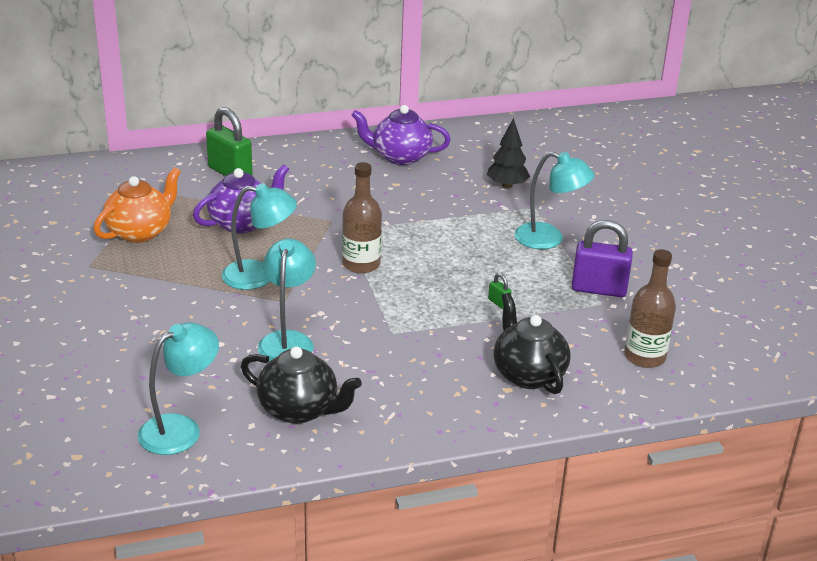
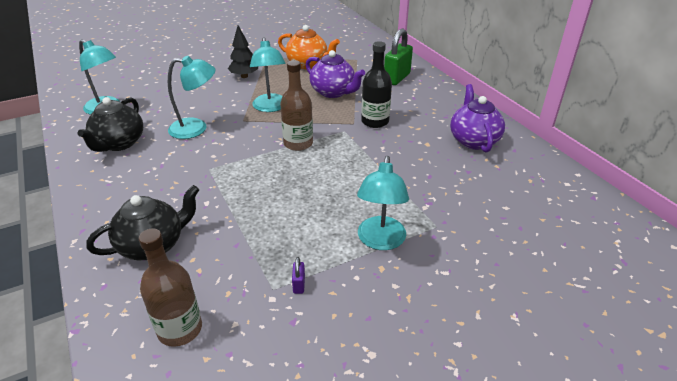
camera: 80 degrees right, 5 degrees up
black tree [487,118,530,188] -> black tree moved to [228,25,258,78]
green padlock [488,273,512,309] -> none
purple padlock [572,220,633,297] -> purple padlock [292,257,305,294], size x0.43
none -> black bottle [361,41,392,128]

